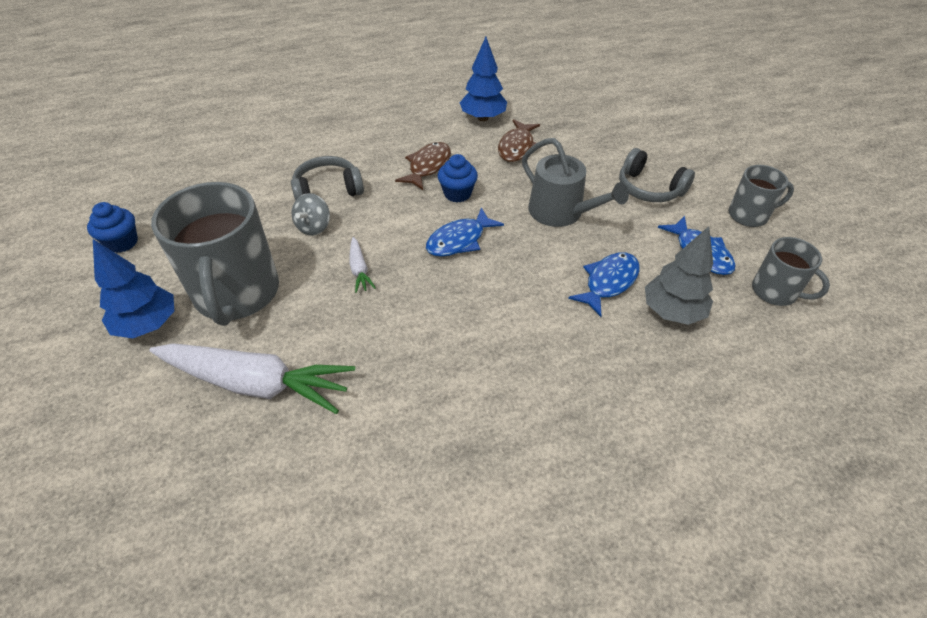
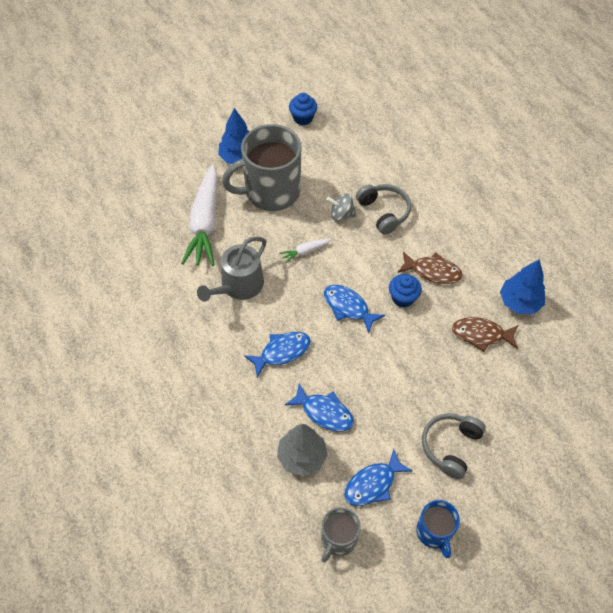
camera: 80 degrees right, 10 degrees up
grey watering can [522,138,629,227] -> grey watering can moved to [197,237,267,302]
grey mug [729,165,794,227] -> blue mug [416,500,460,558]
none -> blue fish [244,332,311,377]

